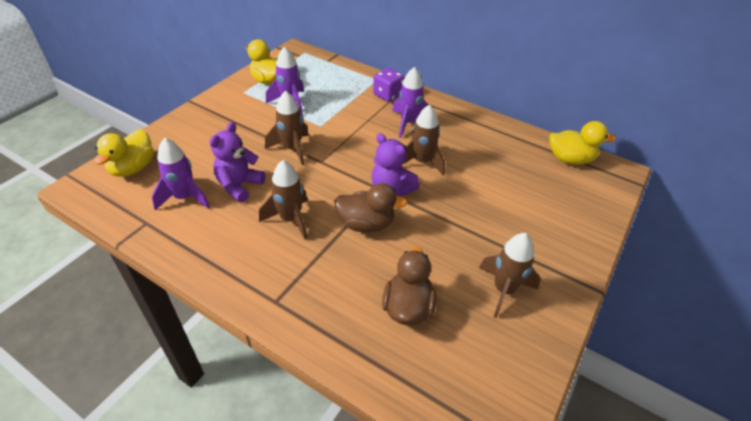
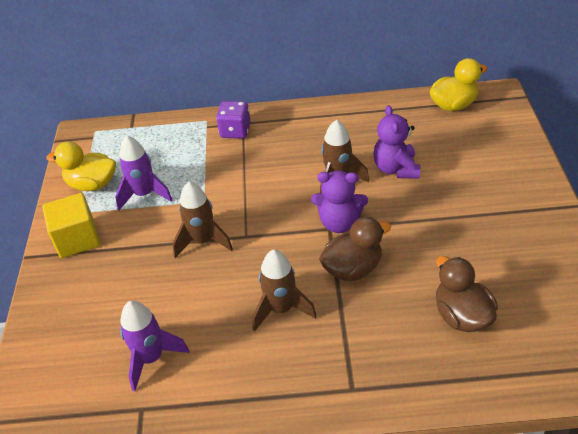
camera: 30 degrees left, 0 degrees up
yellow duck [94,129,154,177] -> none
purple teddy bear [209,122,266,202] -> purple teddy bear moved to [373,105,420,179]
purple rocket [392,67,428,138] -> none
brown rocket [479,233,541,318] -> none
none -> yellow cube [42,193,100,258]

